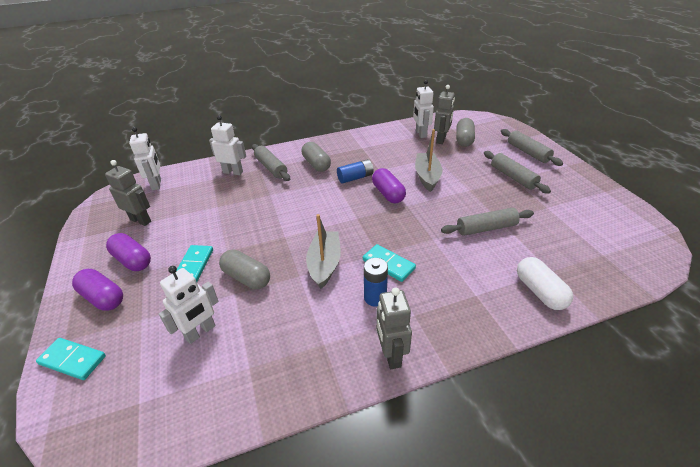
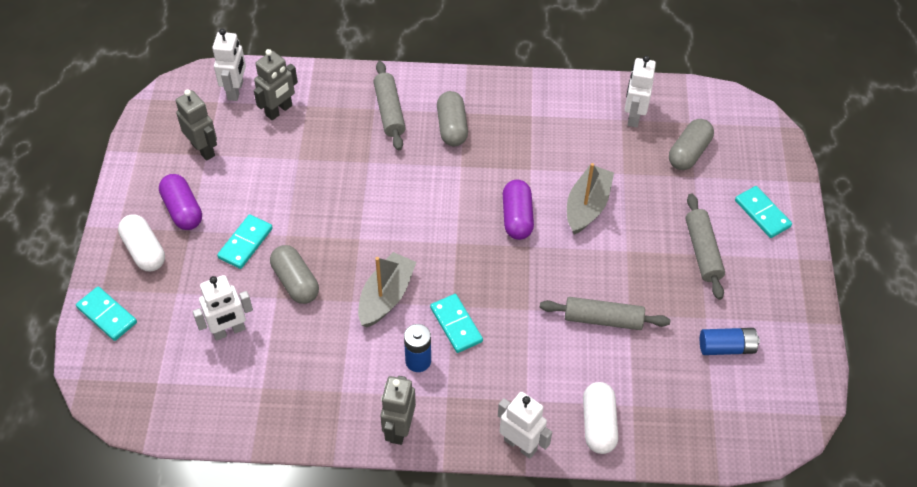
camera: 20 degrees right, 15 degrees up
purple capsule [72,269,123,311] -> white capsule [118,214,165,271]
white robot [209,115,246,175] -> white robot moved to [498,392,552,459]
blue battery [337,159,374,183] -> blue battery moved to [700,328,760,355]
grey robot [434,85,455,144] -> grey robot moved to [254,49,298,120]
grey rolling pin [501,129,563,166] -> turquoise domino [735,186,792,238]

